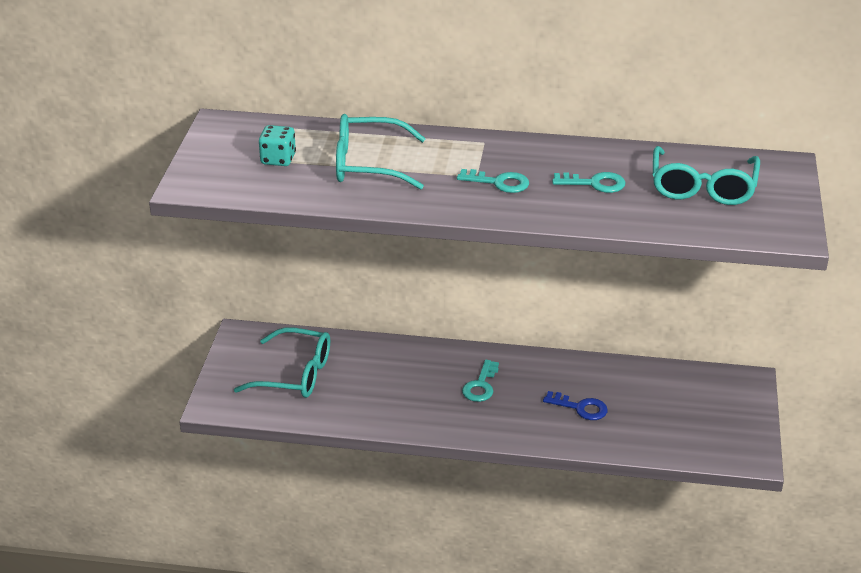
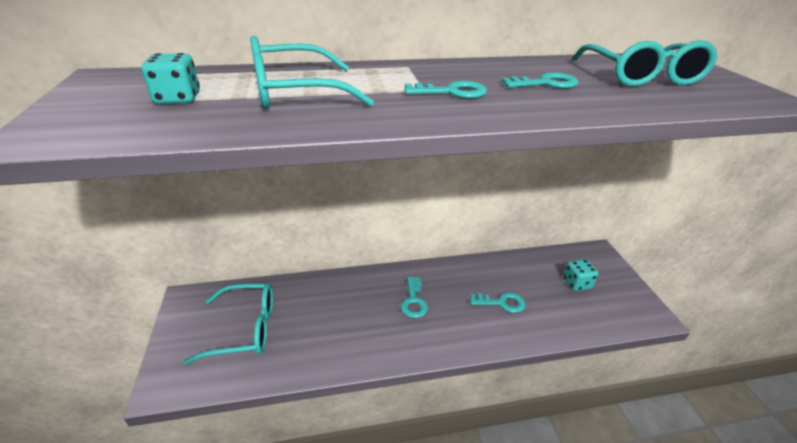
camera: 20 degrees left, 0 degrees up
blue key [543,391,608,420] -> turquoise key [470,292,526,313]
none -> turquoise dice [563,259,599,291]

